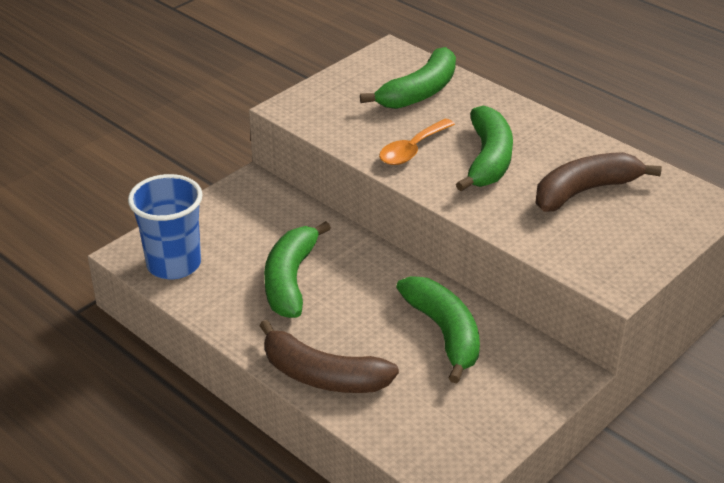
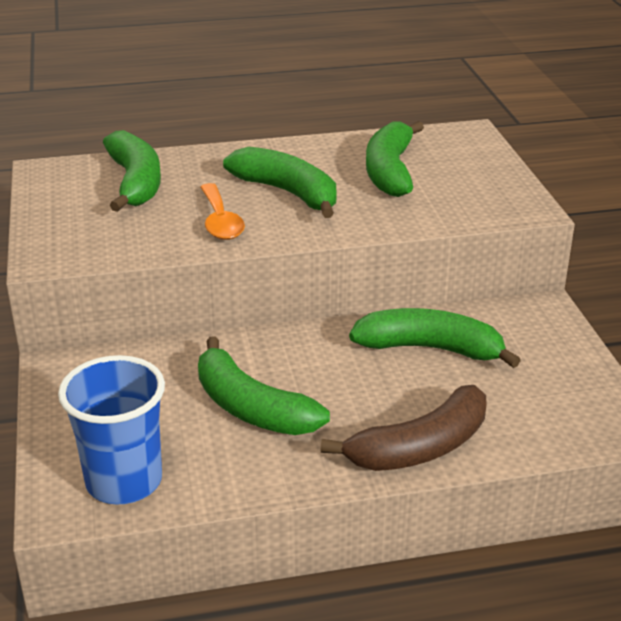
camera: 55 degrees left, 5 degrees down
brown banana [535,152,662,212] -> green banana [366,121,424,197]

